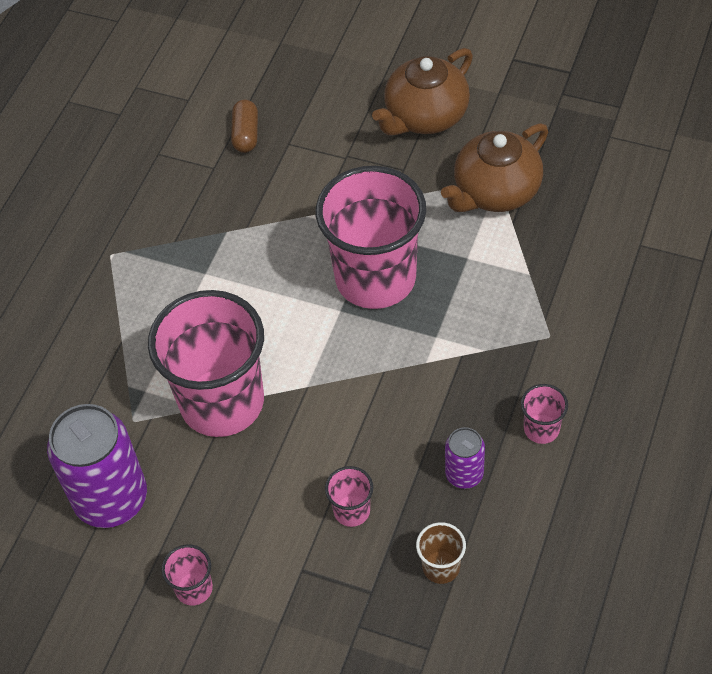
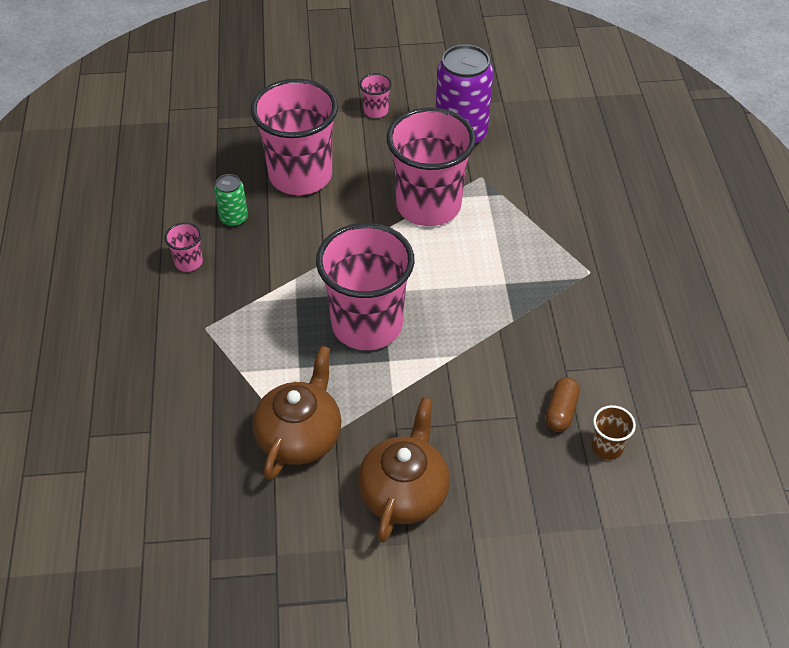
camera: 150 degrees right, 5 degrees down
brown capsule [231,100,258,153] -> brown capsule turned 45 degrees clockwise [545,377,580,432]
pink cup [325,466,373,527] -> pink cup [251,79,338,195], size x2.44
brown cup [416,522,466,584] -> brown cup moved to [592,405,636,460]
purple can [445,427,485,489] -> green can [214,174,248,227]

